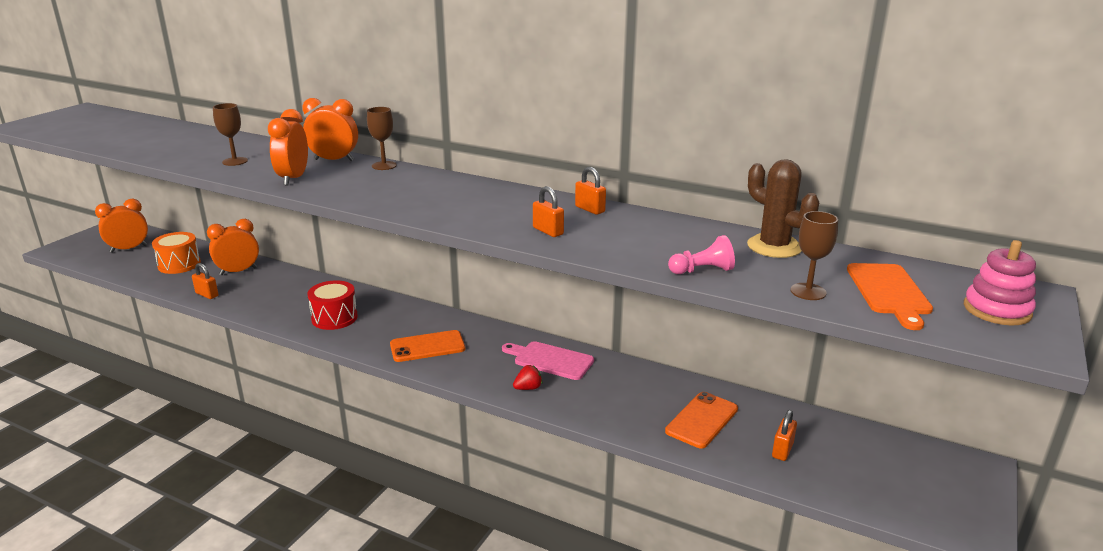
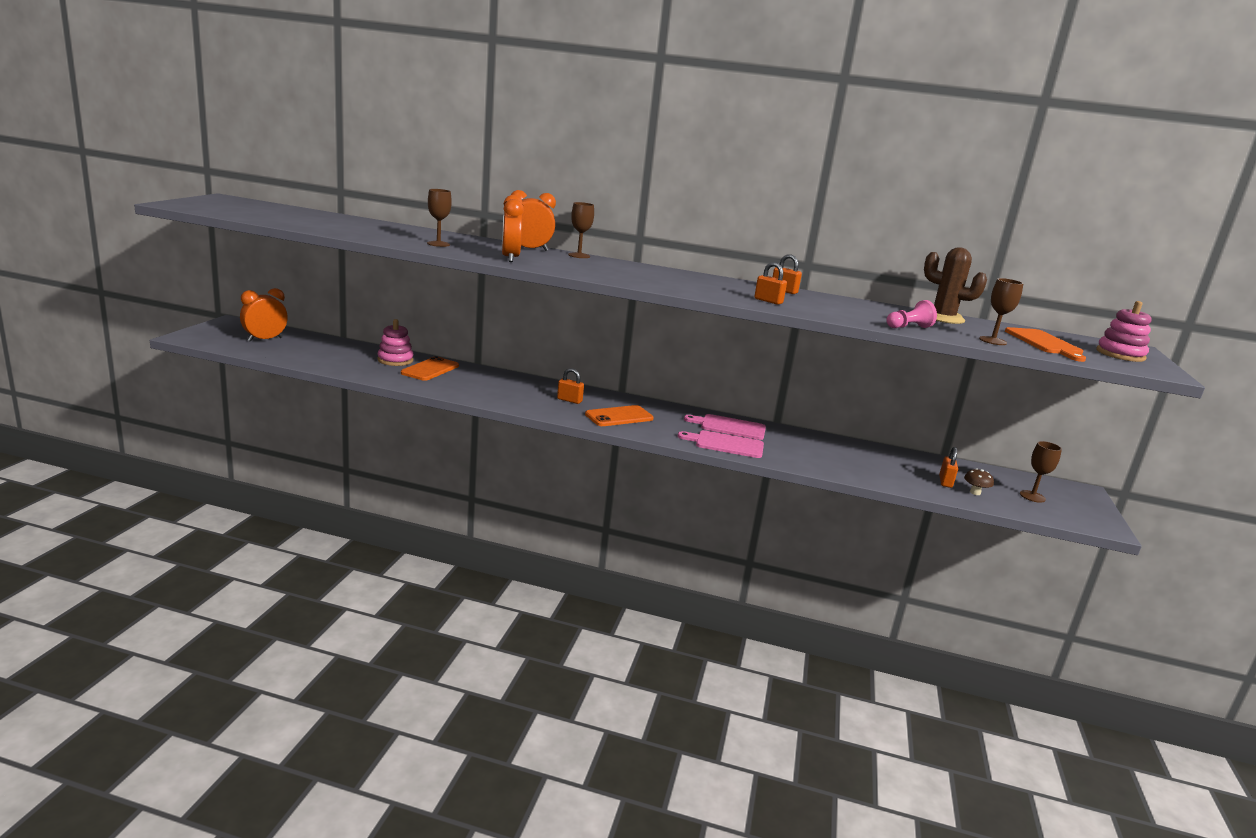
camera: 15 degrees left, 5 degrees down
orange drum [152,232,201,274] -> none
orange padlock [192,263,218,299] -> orange padlock moved to [557,368,584,404]
orange clock [207,219,259,275] -> pink stacking toy [377,319,413,366]
red drum [307,280,358,330] -> none
red strawberry [513,365,542,390] -> pink cutting board [678,430,764,458]
orange phone [665,392,738,449] -> orange phone moved to [401,356,459,381]
none -> brown mushroom [964,468,994,495]
none -> brown goblet [1020,441,1062,503]

